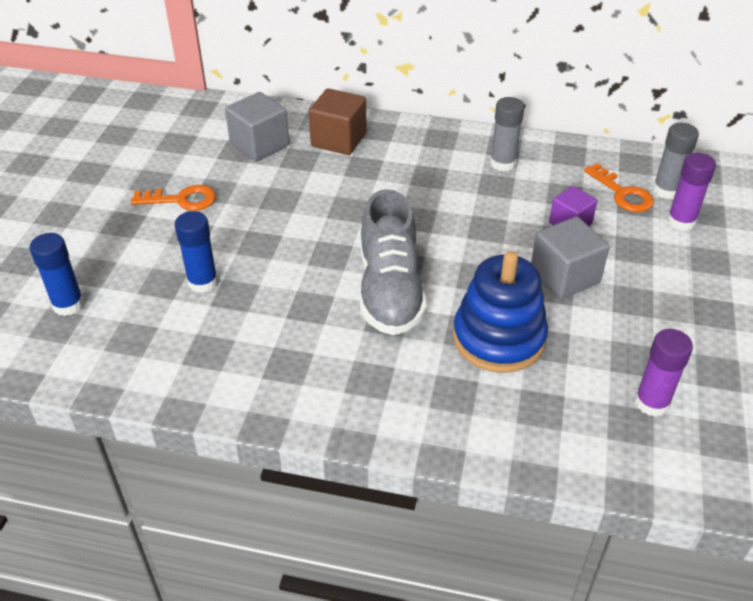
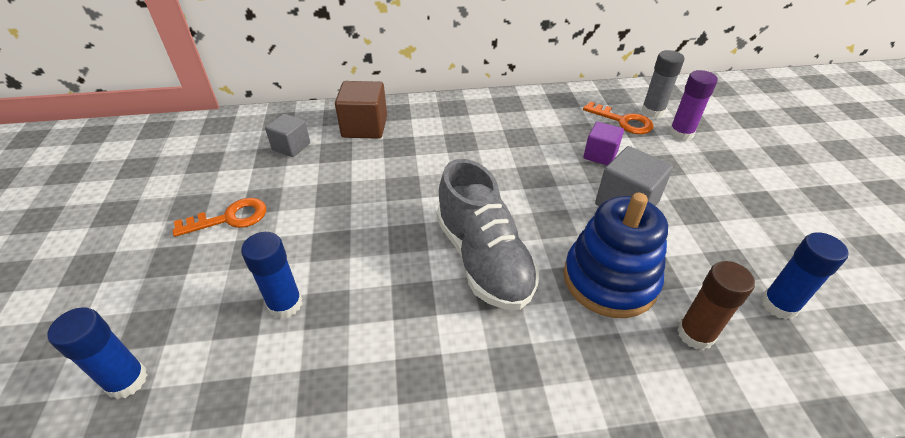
camera: 20 degrees left, 0 degrees up
grey cube [225,92,289,162] -> grey cube [265,114,310,157], size x0.65
grey glue stick [490,97,524,171] -> none
purple glue stick [635,329,693,417] -> blue glue stick [761,232,849,320]
none -> brown glue stick [677,261,755,350]

